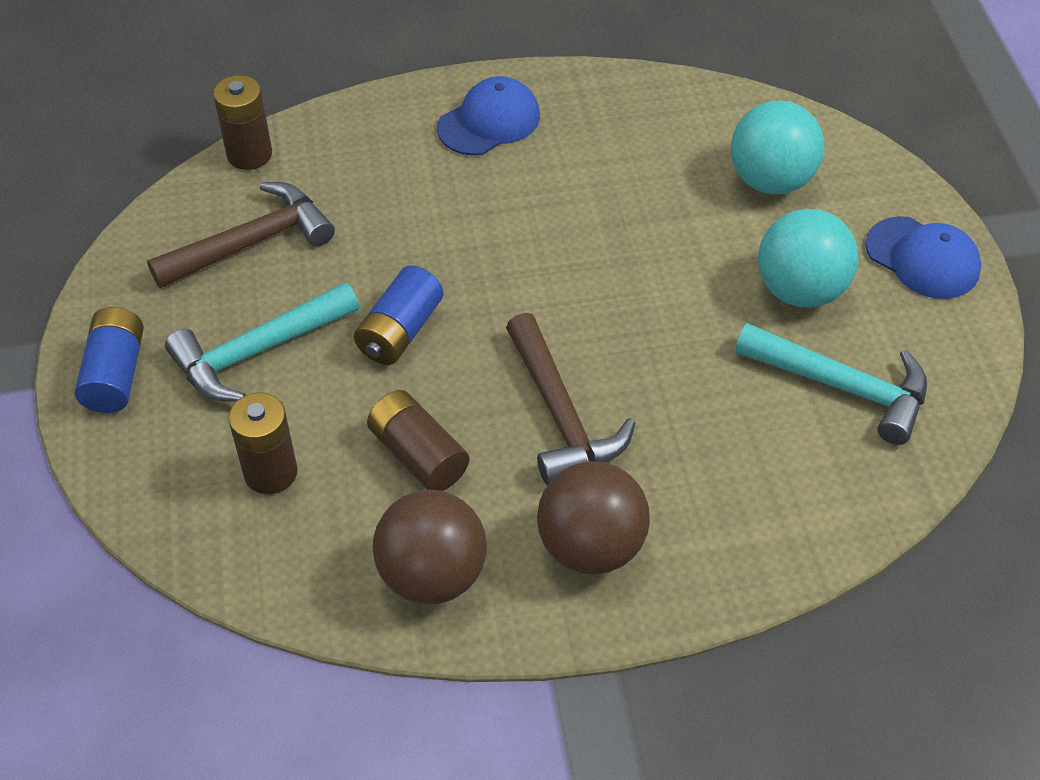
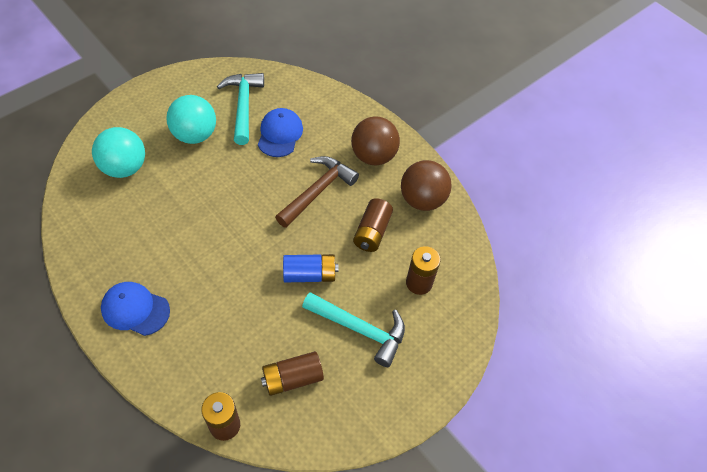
camera: 125 degrees left, 5 degrees up
blue battery [75,307,144,413] -> none
brown hammer [147,182,335,288] -> brown battery [261,351,324,396]
blue cap [865,216,981,299] -> blue cap moved to [258,108,303,157]

